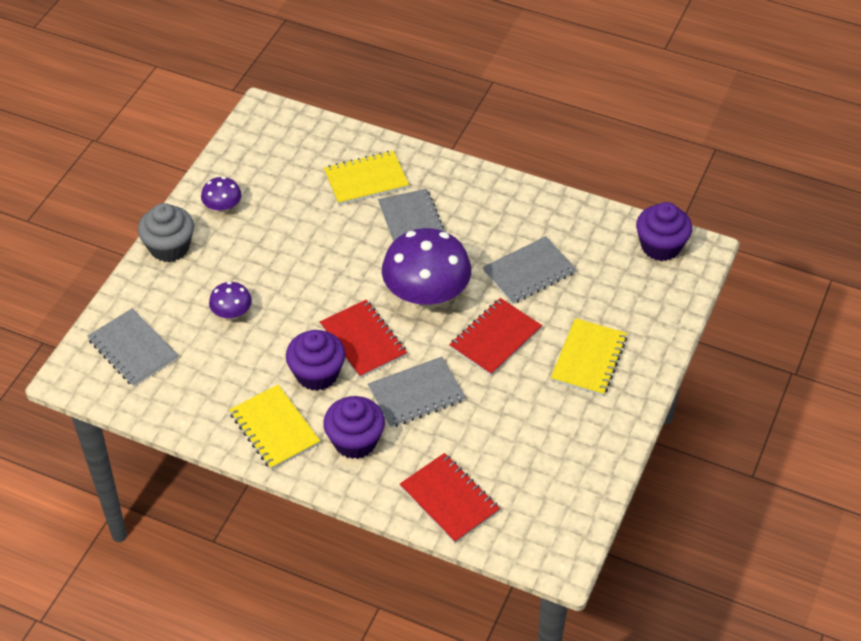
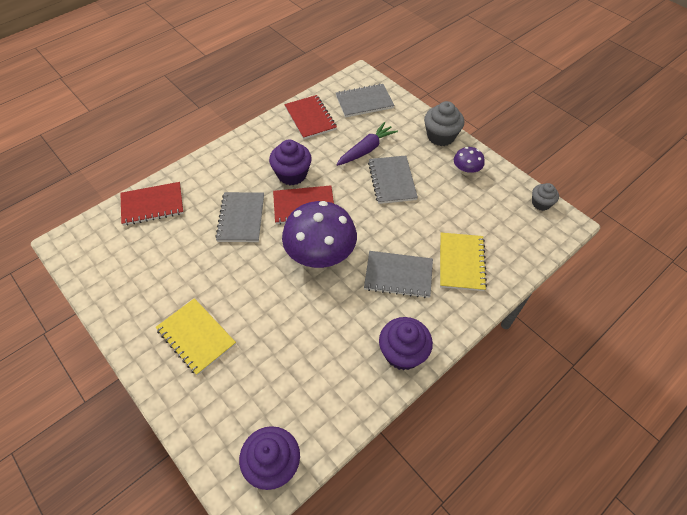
camera: 115 degrees right, 5 degrees up
purple mushroom [209,282,252,320] -> purple carrot [336,122,398,166]
yellow notebook [229,385,320,470] -> none
purple cupcake [323,396,385,459] -> purple cupcake moved to [379,317,433,370]
red notebook [449,298,542,376] -> red notebook moved to [284,95,337,139]
grey notebook [483,236,576,304] -> grey notebook moved to [368,156,418,204]
none -> grey cupcake [532,183,559,211]

